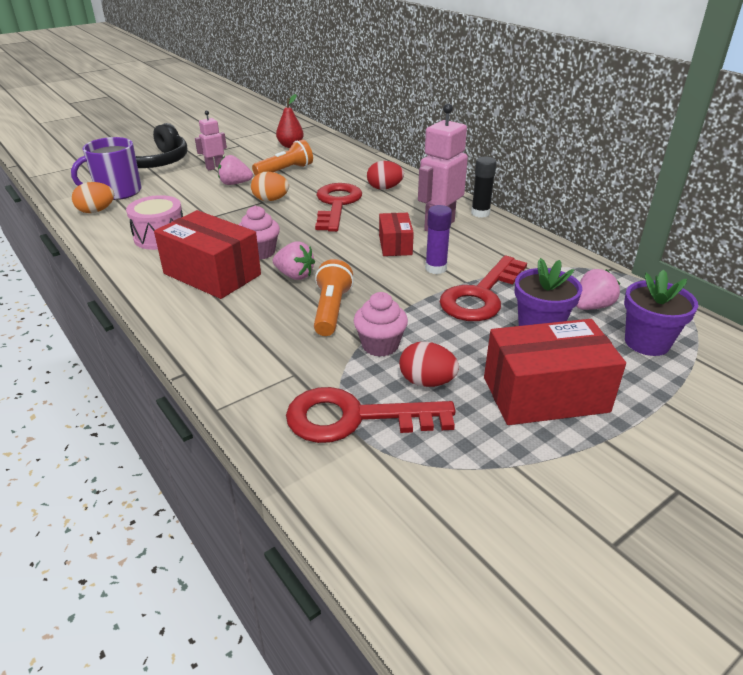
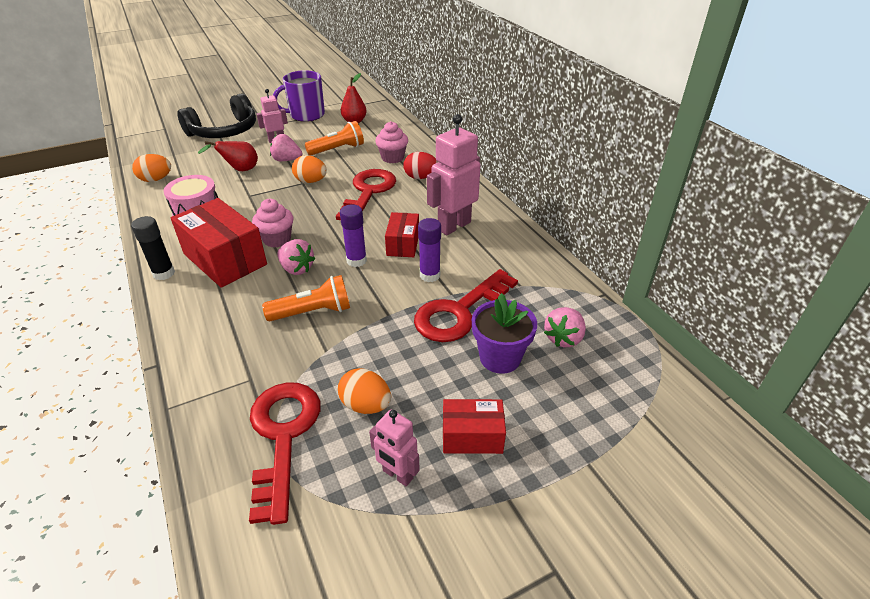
camera: 10 degrees right, 5 degrees up
purple mug [71,137,141,200] -> purple mug moved to [273,70,325,122]
red key [286,387,456,443] -> red key turned 75 degrees clockwise [249,382,321,525]
orange flashlight [314,259,354,336] -> orange flashlight turned 60 degrees clockwise [262,275,350,321]
pink cupcake [354,292,408,357] -> pink cupcake moved to [375,121,408,163]
red egg [399,341,459,387] -> orange egg [338,368,391,414]
black glue stick [471,157,497,218] -> black glue stick moved to [131,216,175,280]
red box [484,319,626,425] -> red box [443,399,506,454], size x0.56
pink strawberry [576,269,620,310] -> pink strawberry turned 150 degrees clockwise [544,307,586,347]
purple flower pot [624,269,698,356] -> none
none -> red pear [198,141,258,171]
none -> purple glue stick [340,204,367,267]
none -> pink robot [369,410,420,487]

